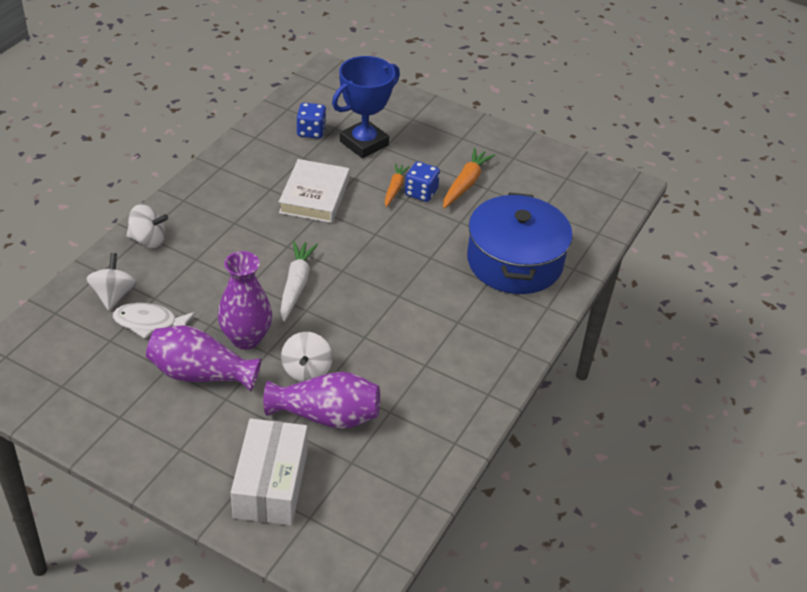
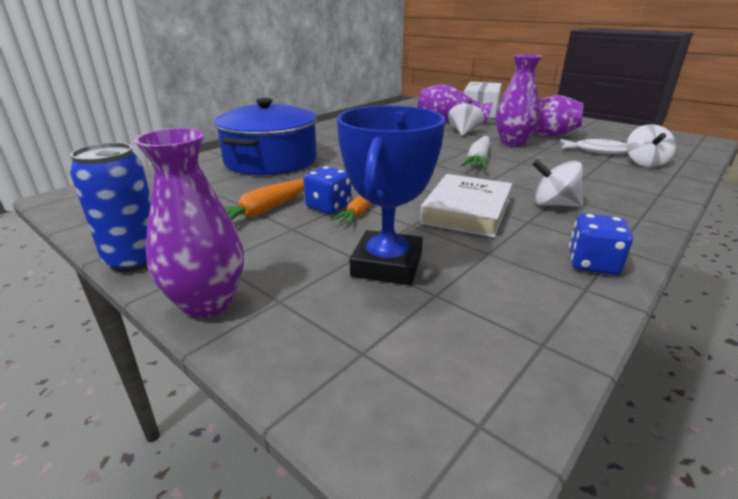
camera: 165 degrees left, 15 degrees down
white spinning top [126,205,168,248] -> white spinning top moved to [532,159,583,207]
blue dice [297,103,326,139] -> blue dice moved to [569,213,633,275]
blue trophy [332,56,400,158] -> blue trophy turned 45 degrees counterclockwise [337,106,445,285]
none -> blue can [70,143,151,272]
none -> purple vase [134,128,244,318]

